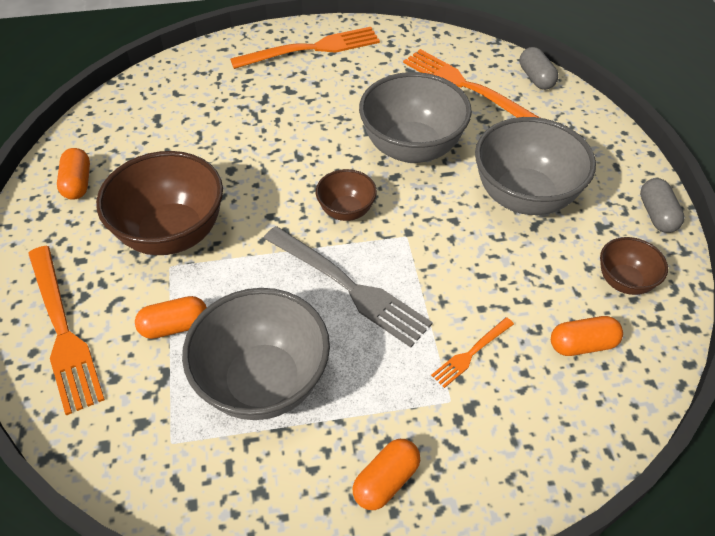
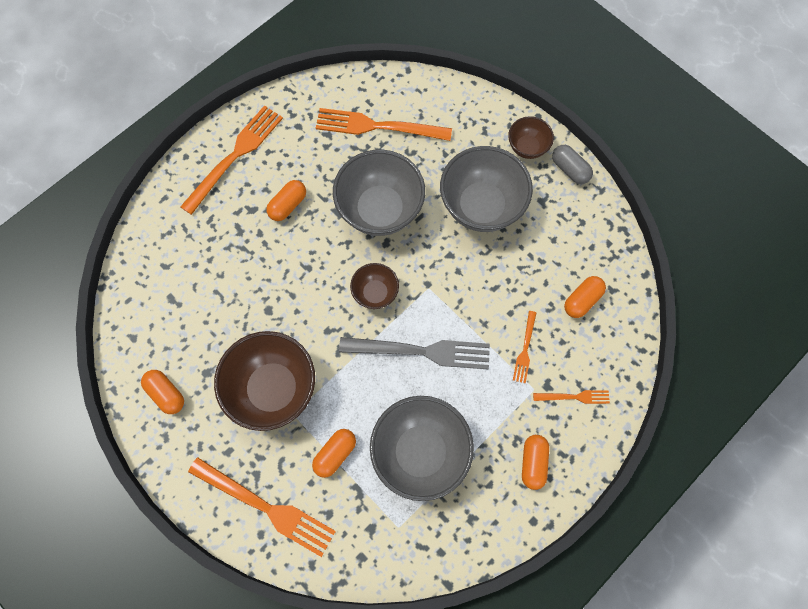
camera: 35 degrees left, 20 degrees up
grey capsule [520,47,558,90] -> none
brown bowl [600,237,668,295] -> brown bowl moved to [508,116,554,159]
none -> orange capsule [266,180,306,221]
none -> orange fork [533,390,610,404]

